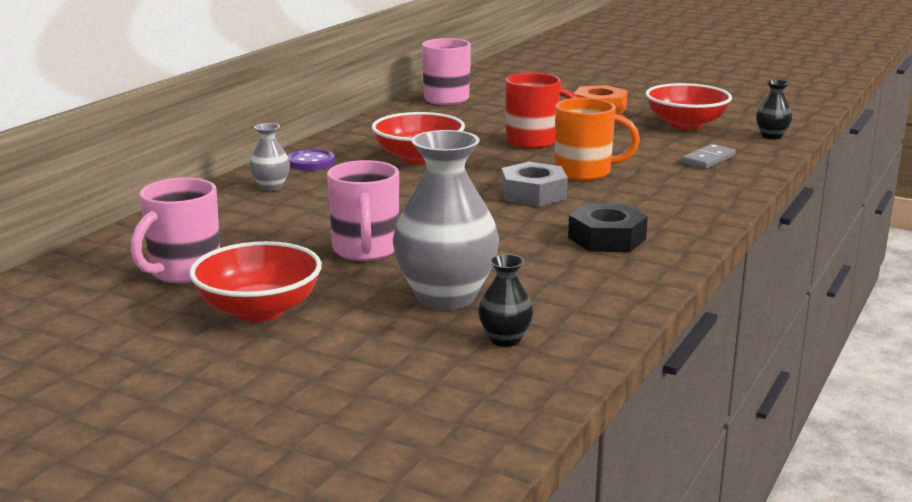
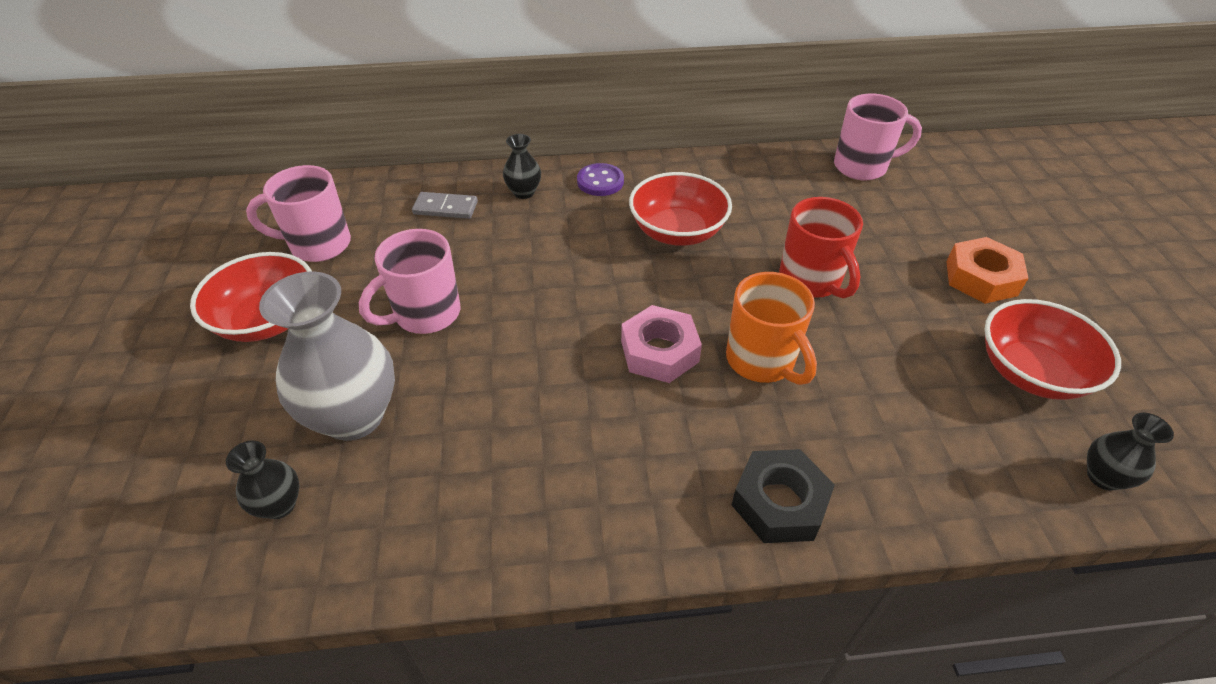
camera: 55 degrees right, 25 degrees up
grey vase [249,123,290,191] -> black vase [503,134,541,199]
grey nut [501,162,568,206] -> pink nut [621,305,702,383]
black nut [568,203,648,252] -> black nut moved to [732,449,835,543]
grey domino [682,144,736,169] -> grey domino moved to [412,192,478,219]

